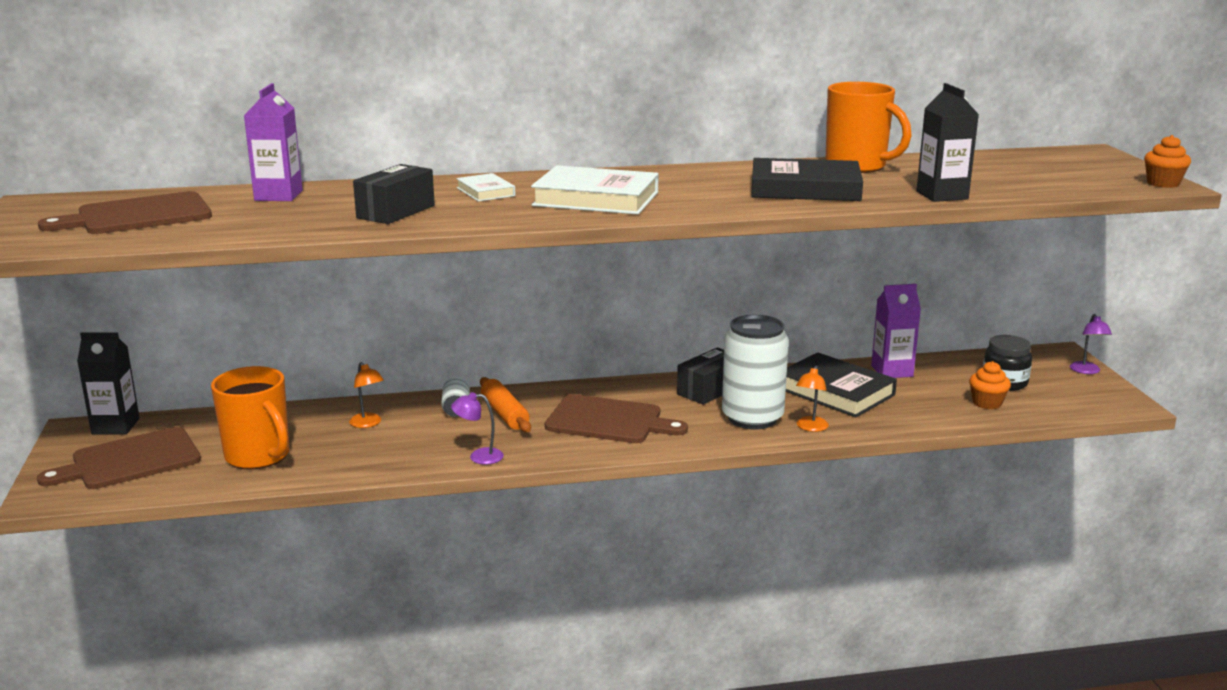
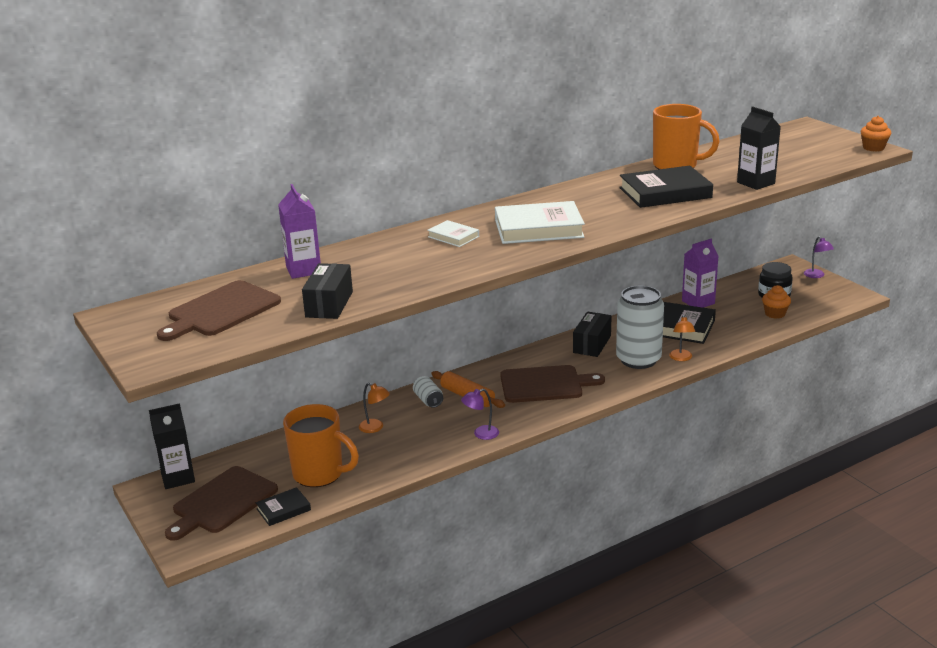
camera: 20 degrees left, 5 degrees up
black box [353,164,435,224] -> black box moved to [302,263,353,319]
none -> black book [256,487,311,526]

